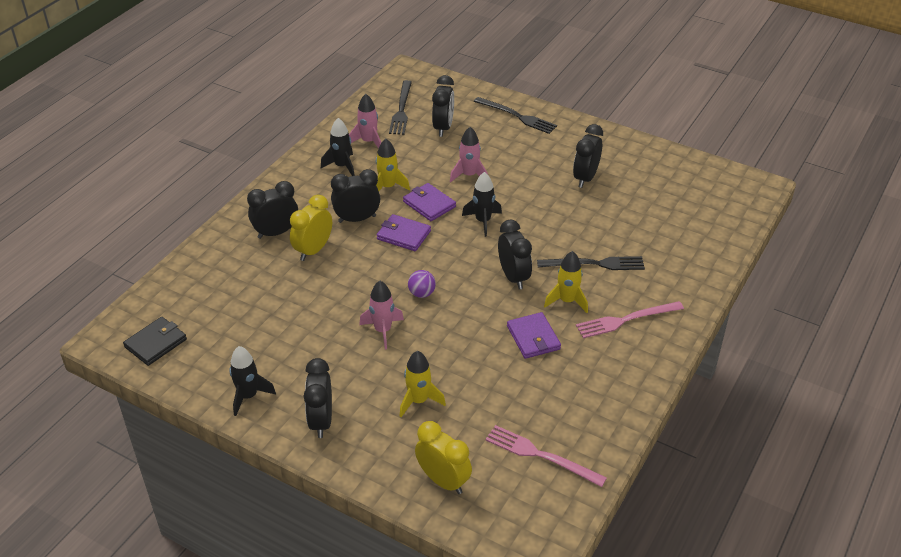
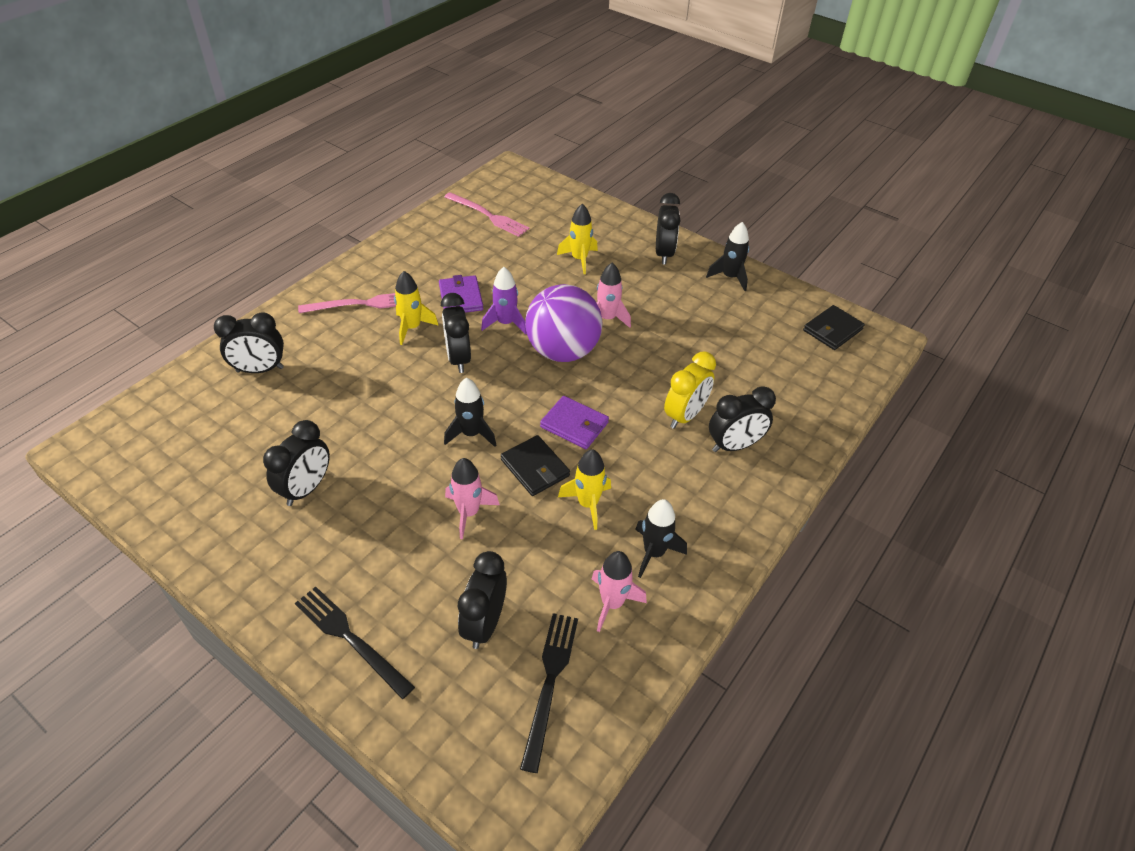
camera: 175 degrees left, 5 degrees up
black clock [331,169,380,223] -> black clock moved to [214,312,284,373]
purple wallet [403,183,456,221] -> black wallet [501,435,570,496]
purple ball [408,270,436,298] -> purple ball [525,284,603,362], size x2.49
yellow clock [415,421,472,494] -> none
black fork [537,256,645,270] -> none
none -> purple rocket [481,267,527,334]

